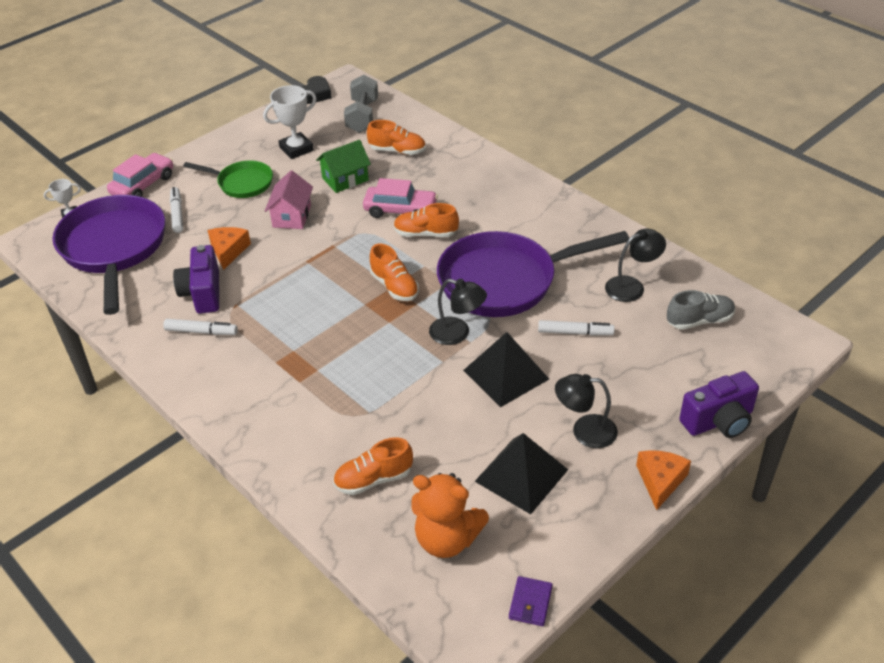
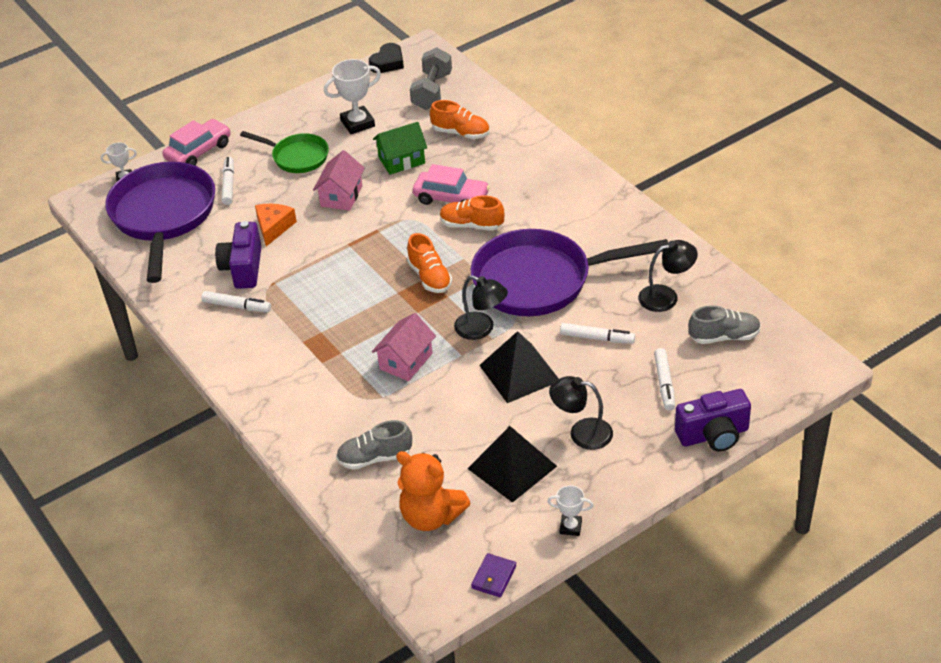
camera: 10 degrees right, 0 degrees up
orange shoe [333,437,413,495] -> grey shoe [336,420,412,469]
orange cheese [636,450,691,510] -> none
none -> pink house [372,313,436,381]
none -> white trophy [547,485,594,536]
none -> white marker [654,348,675,411]

